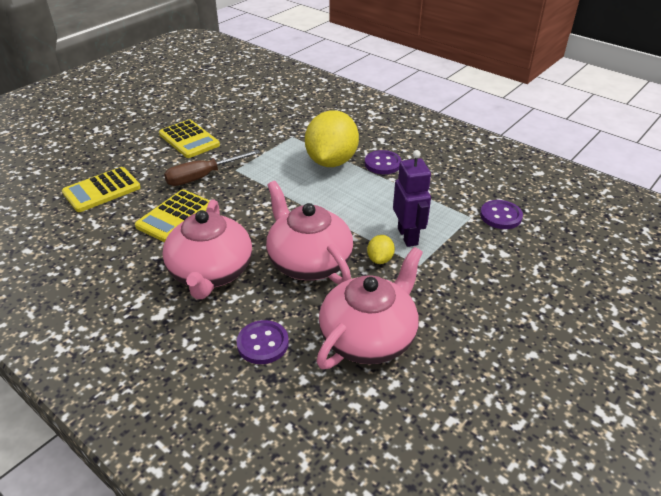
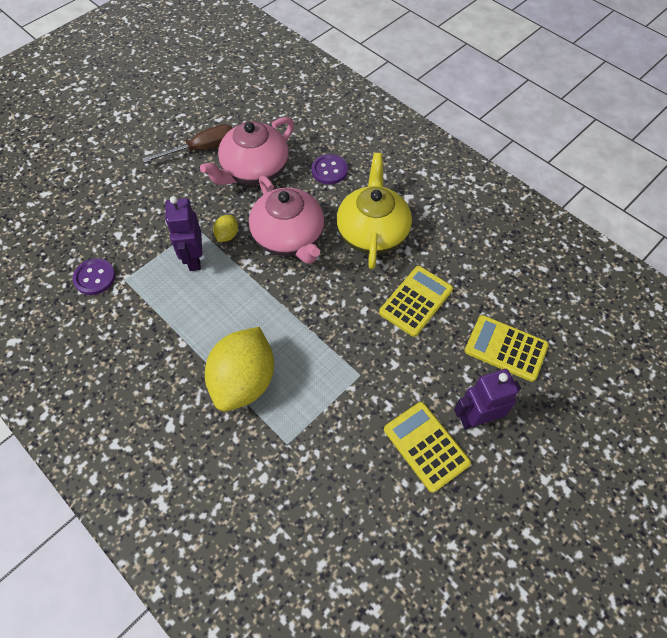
camera: 175 degrees left, 20 degrees up
yellow calculator [62,167,141,212] -> yellow calculator turned 120 degrees counterclockwise [465,315,549,382]
pink teapot [162,199,252,299] -> yellow teapot [336,153,412,269]
brown screwdriver [164,149,260,186] -> brown screwdriver moved to [142,124,232,163]
purple button [365,150,402,174] -> none
none -> purple robot [454,369,521,429]

